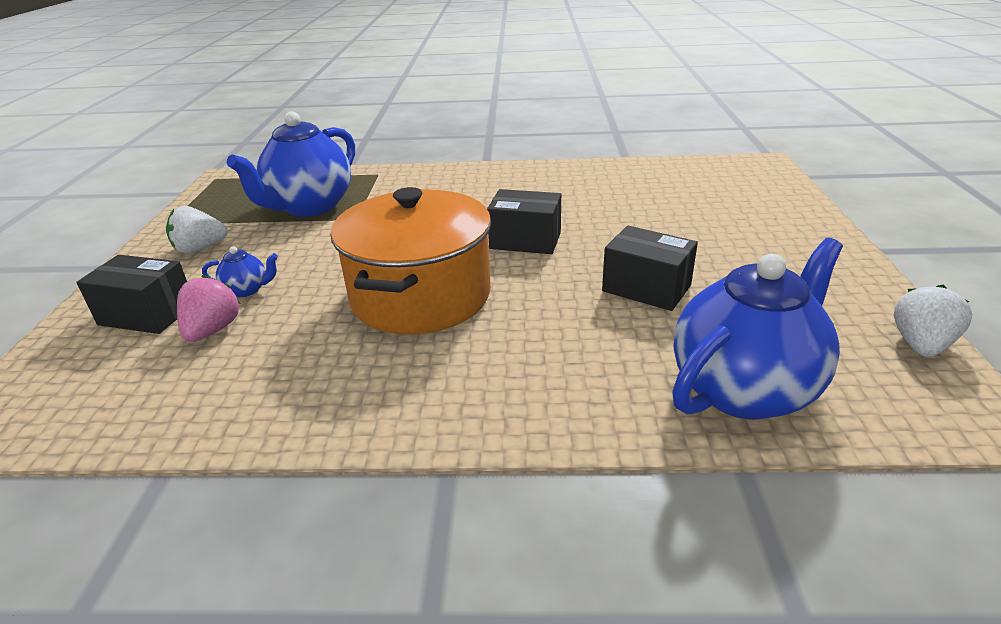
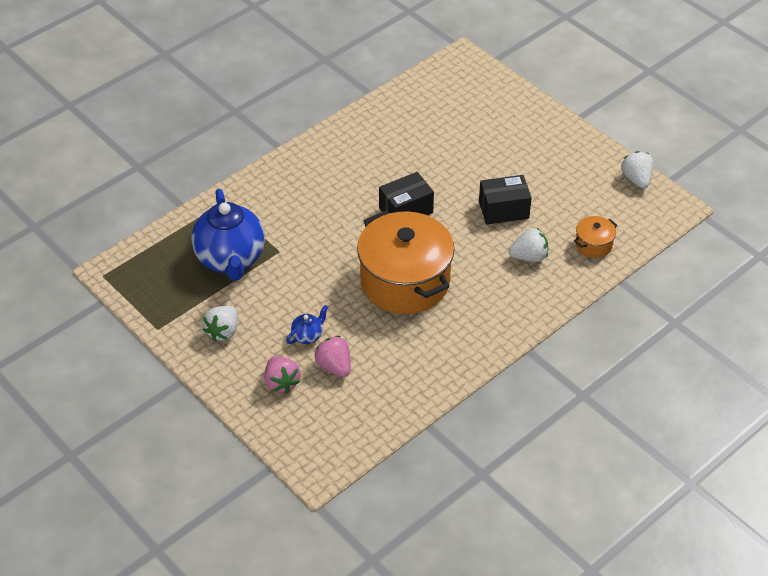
camera: 45 degrees left, 15 degrees up
black box [76,255,187,334] -> pink strawberry [264,356,300,393]
blue teapot [672,238,843,420] -> orange pot [574,216,618,258]
none -> white strawberry [508,228,548,262]

